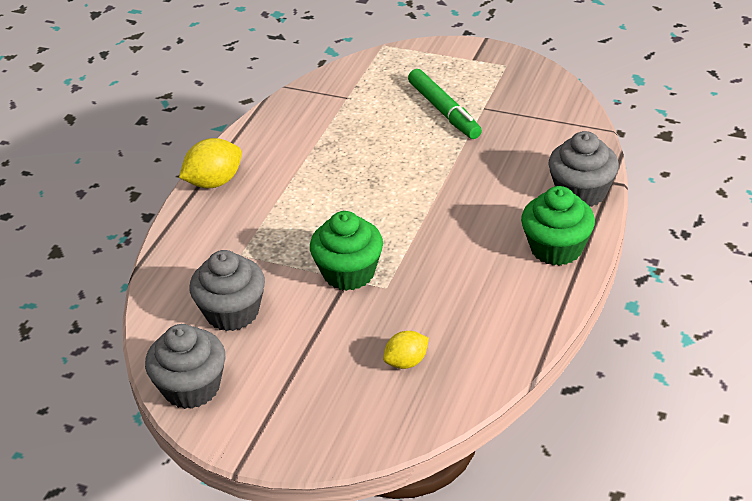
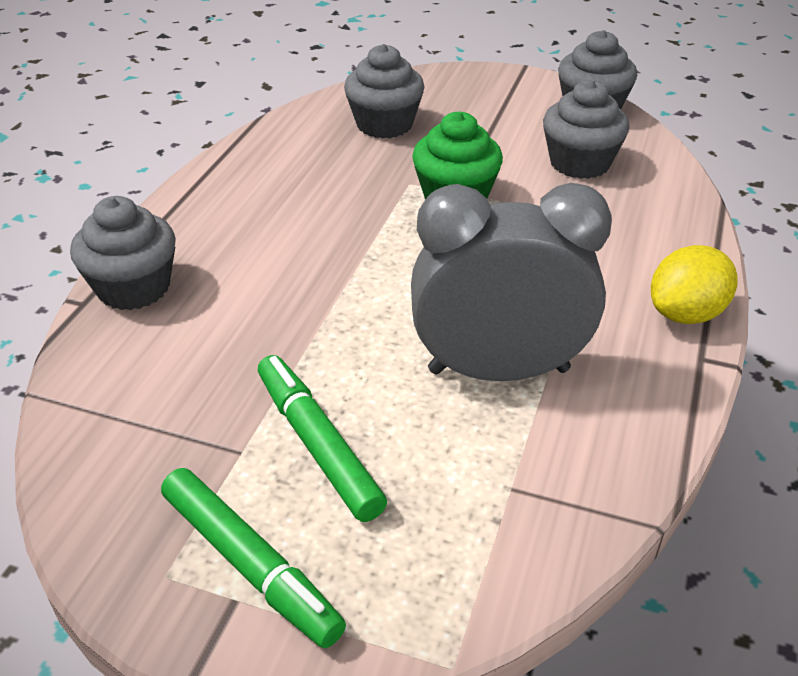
camera: 175 degrees right, 0 degrees up
yellow lemon [383,331,429,369] -> grey cupcake [344,44,424,139]
green cupcake [521,186,595,266] -> none
none -> green marker [161,468,346,648]
none -> grey clock [411,183,612,381]

